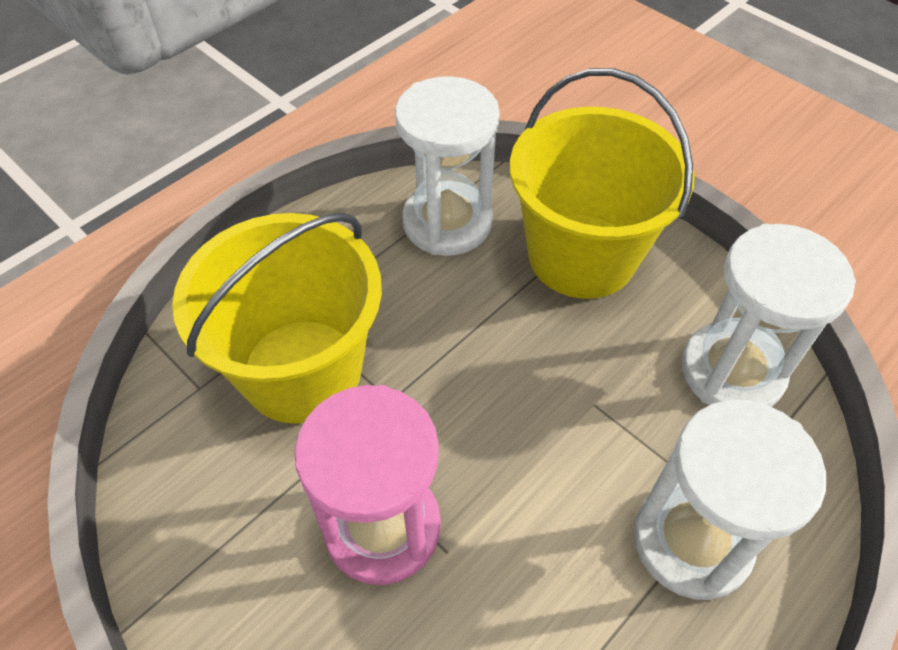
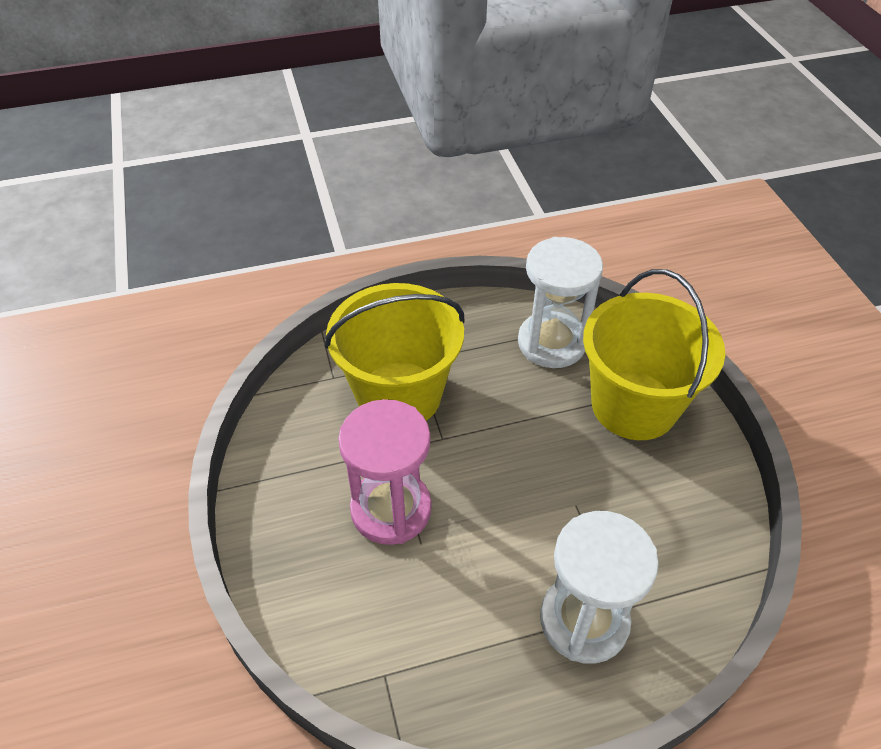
camera: 30 degrees right, 5 degrees down
white hourglass [682,224,856,407] -> none

